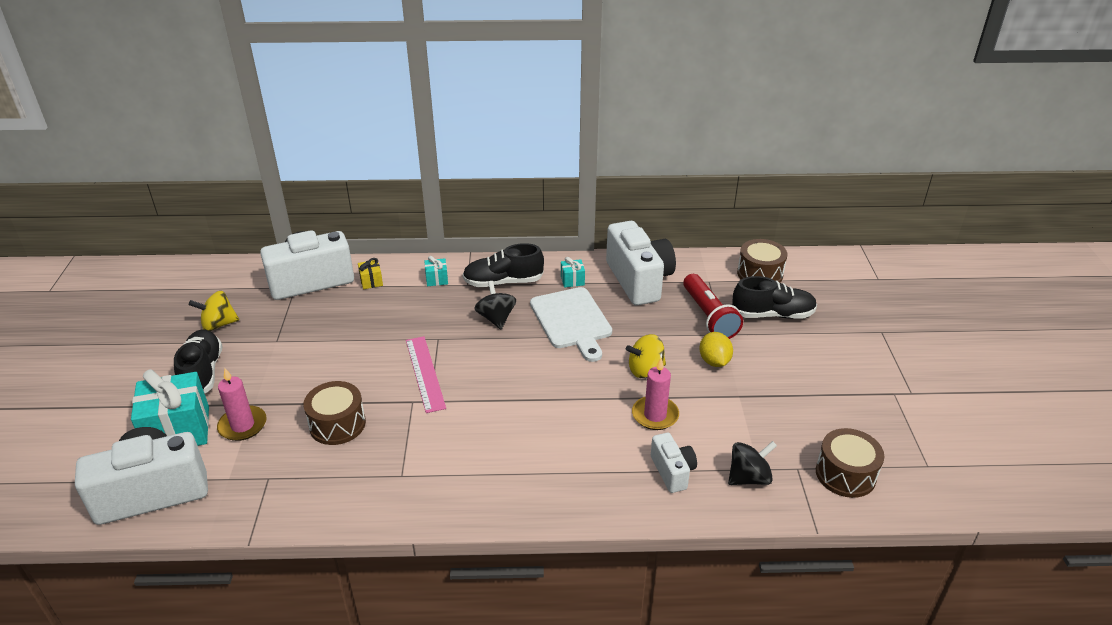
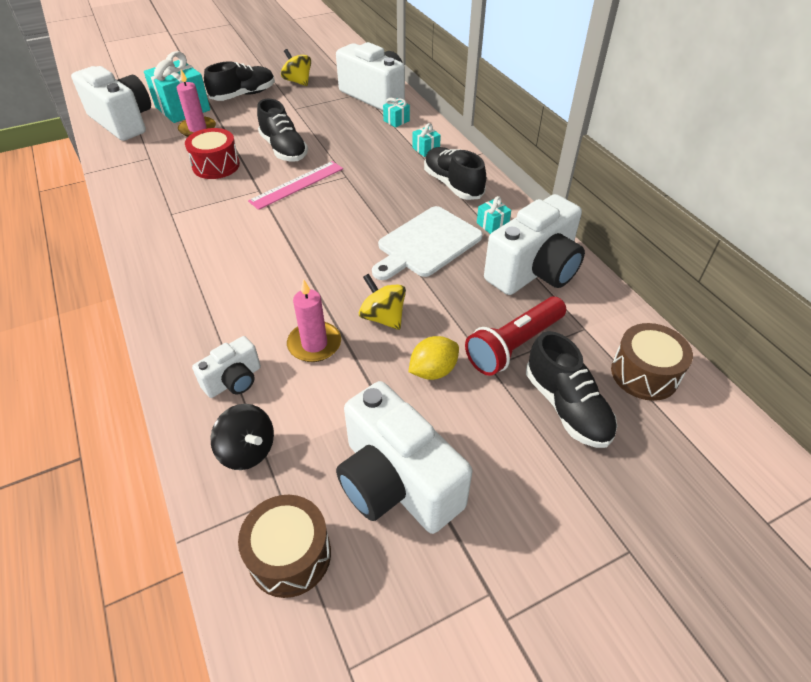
camera: 65 degrees right, 10 degrees up
brown drum [303,381,366,445] -> red drum [185,128,240,179]
yellow gift [358,258,383,289] -> turquoise gift [383,98,410,128]
black spinning top [474,281,516,329] -> none
none -> black shoe [257,98,308,162]
none -> white camera [336,381,473,534]

